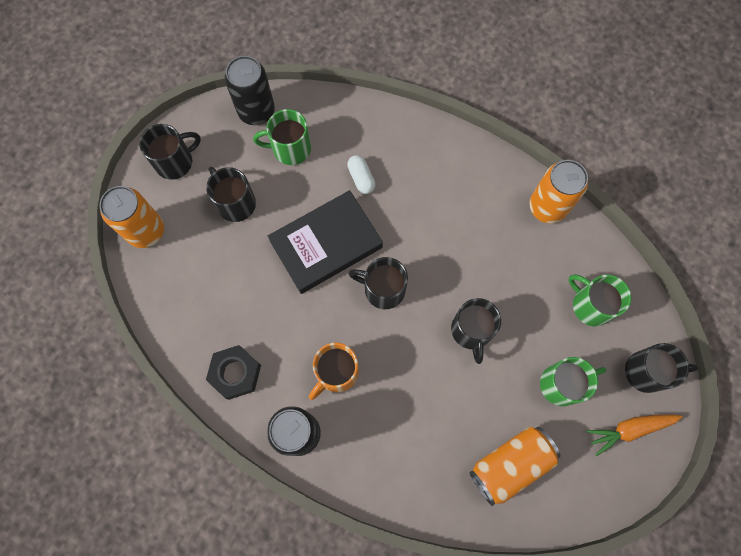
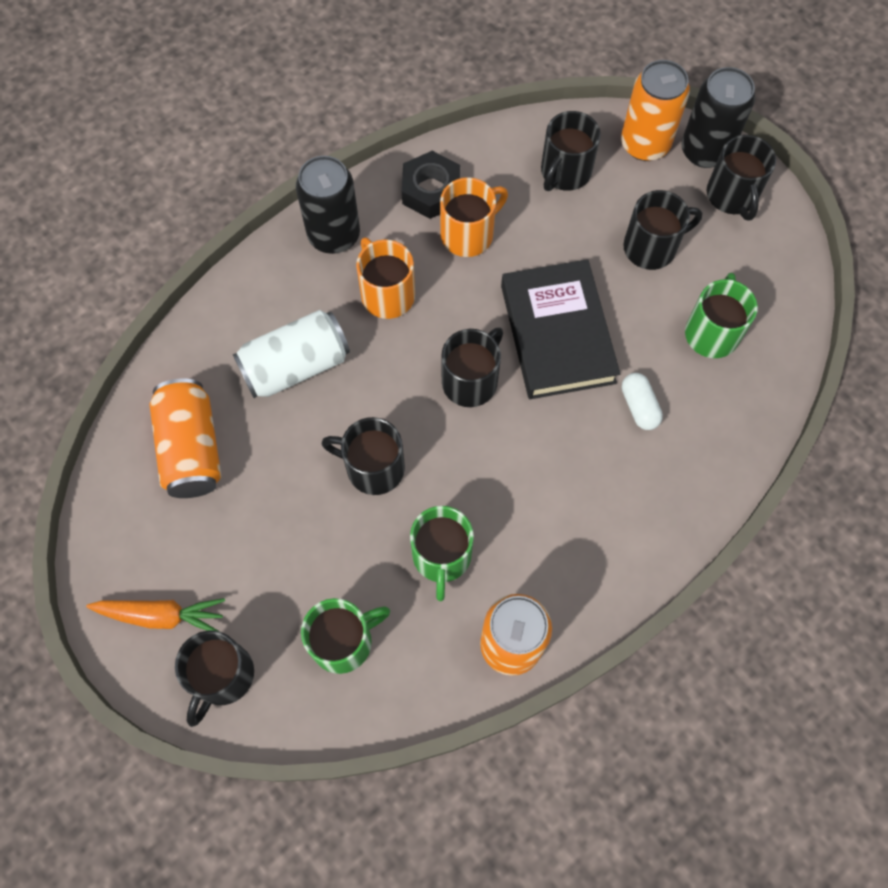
camera: 110 degrees right, 5 degrees down
black can [225,56,275,125] -> black can moved to [682,67,755,168]
white capsule [347,155,375,194] -> white capsule turned 75 degrees clockwise [622,373,663,430]
green mug [540,357,606,406] -> green mug moved to [410,506,474,601]
orange carrot [587,414,682,456] -> orange carrot turned 90 degrees clockwise [86,598,225,632]
none -> white can [233,310,350,398]
none -> orange mug [440,177,508,257]
none -> black mug [541,111,601,191]

